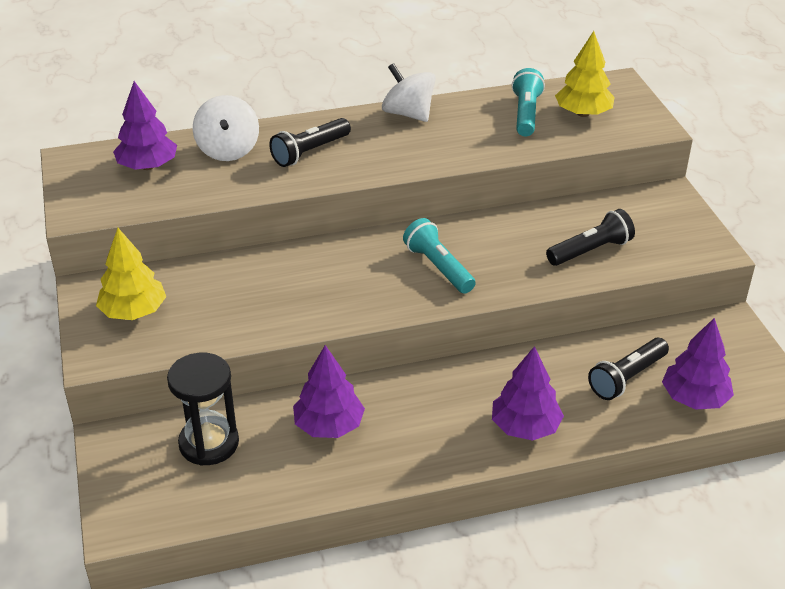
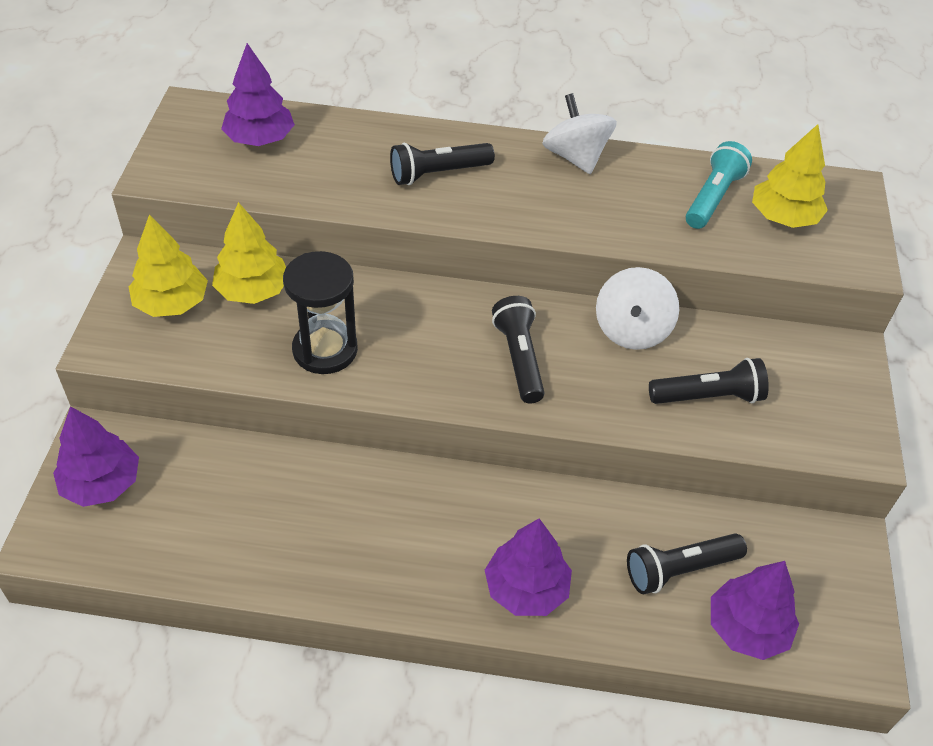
camera: 20 degrees right, 10 degrees up
black hourglass [167,353,239,466] -> black hourglass moved to [283,251,358,374]
white spinning top [193,95,259,161] -> white spinning top moved to [596,267,679,350]
purple tree [293,345,365,438] -> purple tree moved to [53,406,139,507]
turquoise flashlight [403,218,476,294] -> black flashlight [492,296,544,403]
none -> yellow tree [212,202,286,304]

